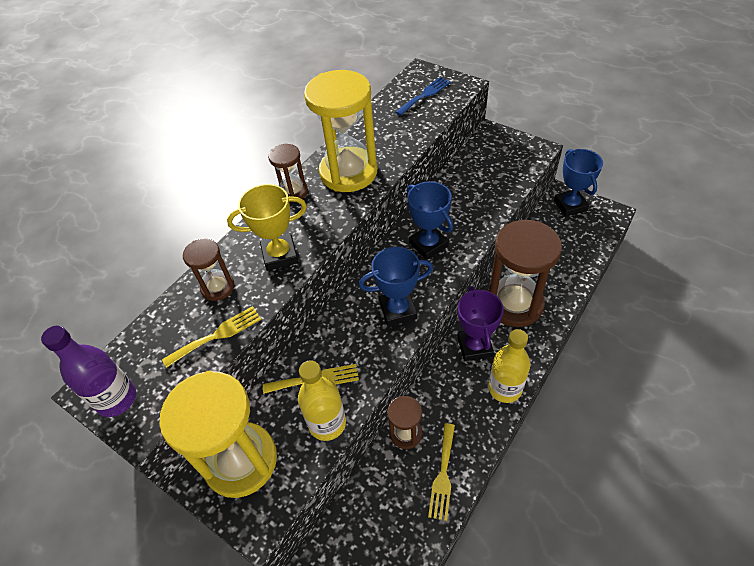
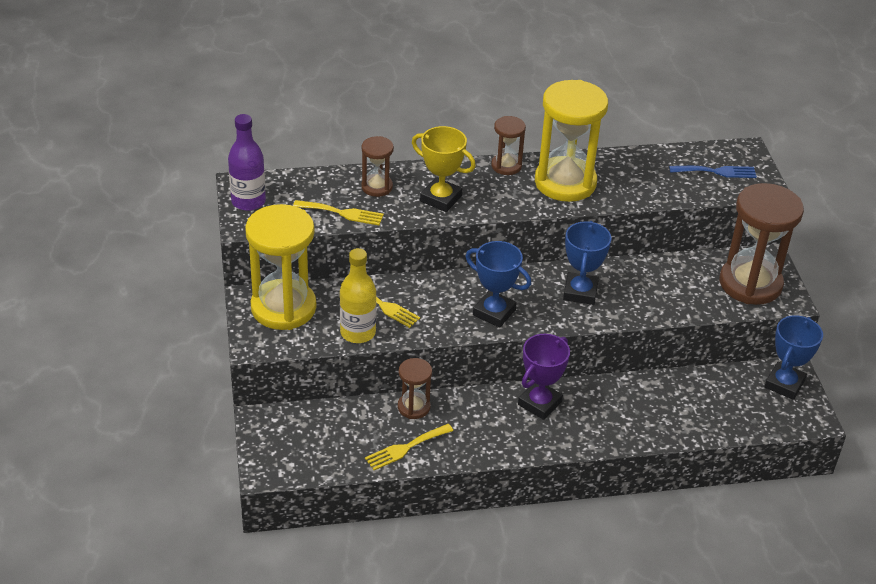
camera: 40 degrees right, 10 degrees down
brown hourglass [488,220,562,327] -> brown hourglass moved to [720,183,804,305]
yellow bottle [488,329,530,403] -> none

